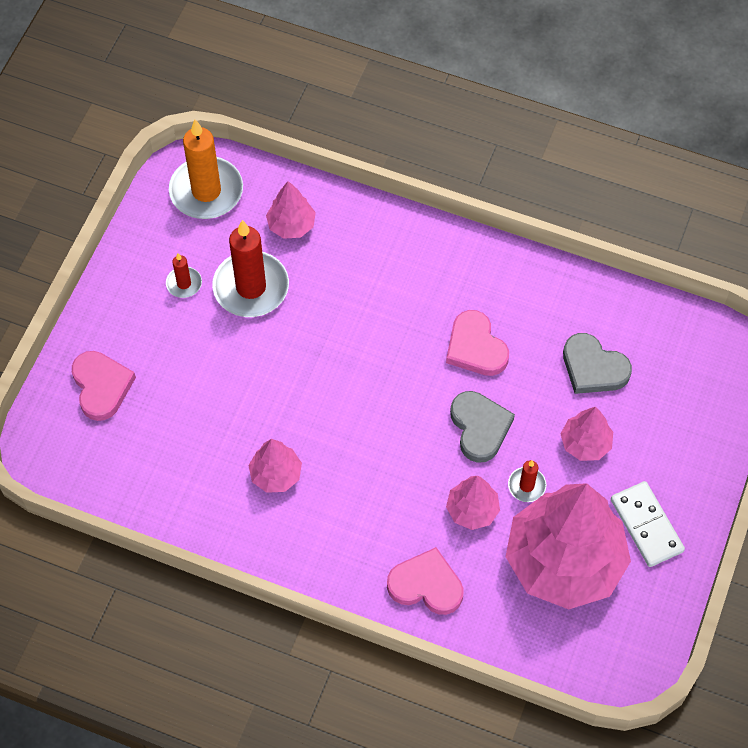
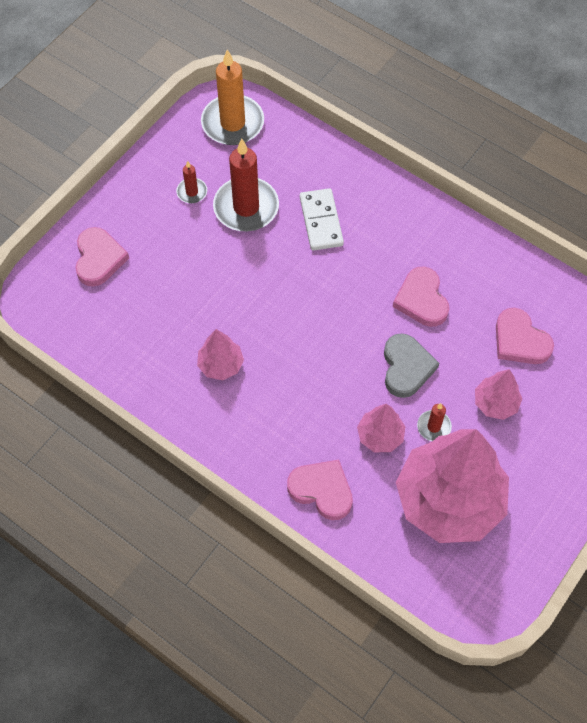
camera: 15 degrees right, 0 degrees up
pink tree [266,181,316,239] -> none
grey heart [563,333,632,394] -> pink heart [496,308,554,364]
white domino [611,481,685,567] -> white domino moved to [300,188,344,251]

